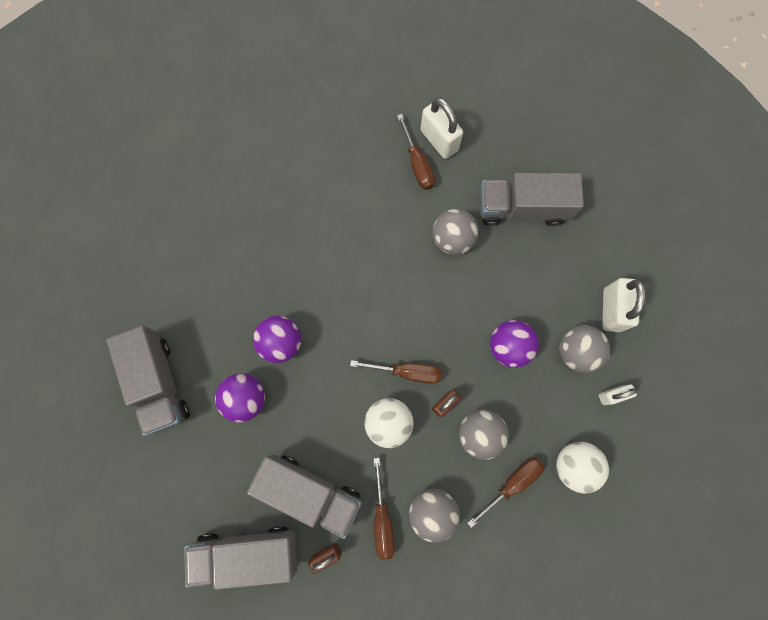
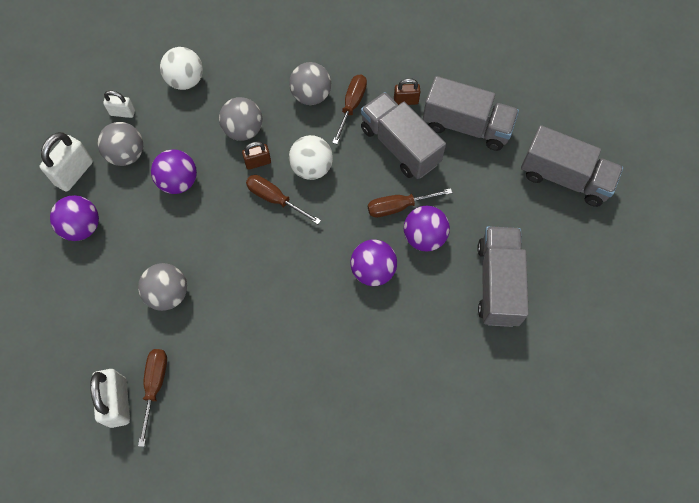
camera: 155 degrees left, 10 degrees down
brown screwdriver [468,458,545,528] -> brown screwdriver moved to [368,188,452,217]
grey truck [480,173,584,226] -> grey truck moved to [521,125,623,207]
none -> purple ball [50,195,99,241]

